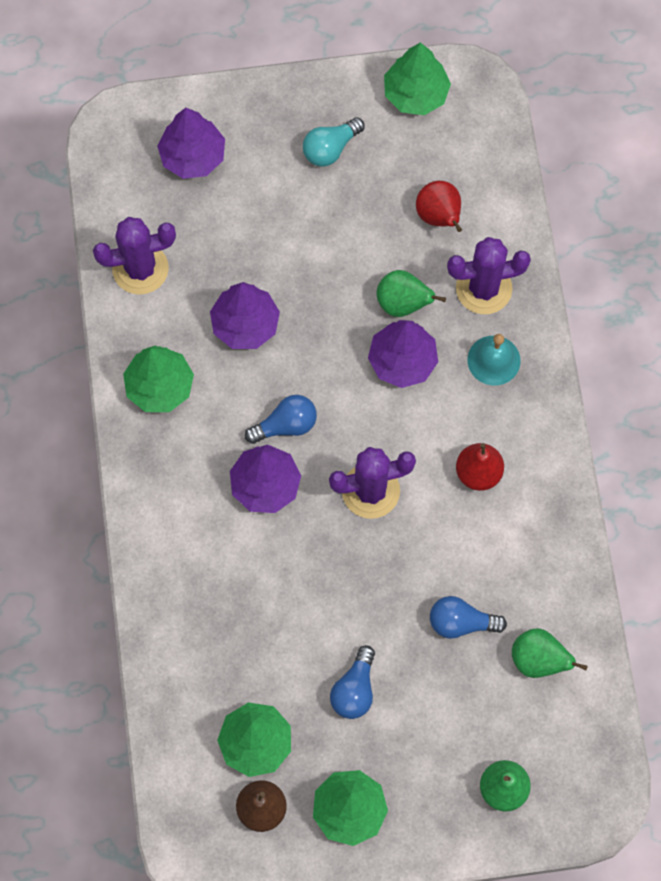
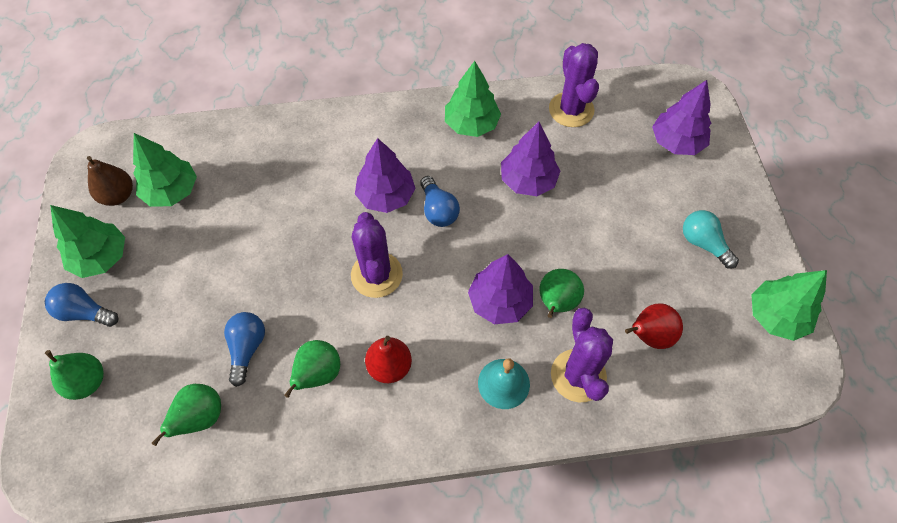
camera: 90 degrees right, 10 degrees down
blue light bulb [330,645,375,719] -> blue light bulb moved to [45,283,119,327]
none -> green pear [284,340,340,398]

